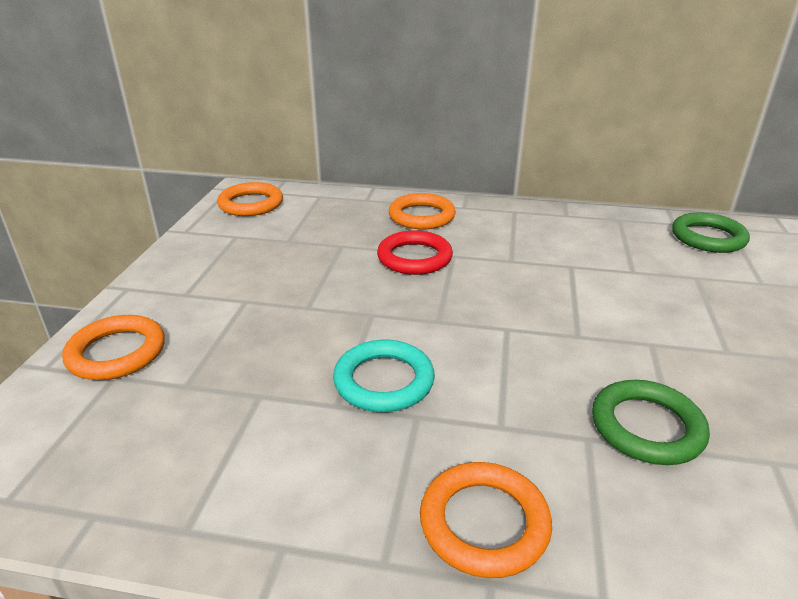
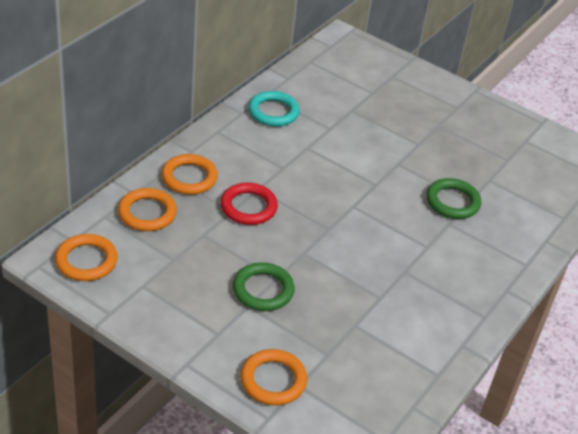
camera: 70 degrees left, 10 degrees up
turquoise ring [333,340,435,412] -> turquoise ring moved to [248,91,300,127]
orange ring [420,462,552,578] -> orange ring moved to [118,188,177,231]
green ring [672,212,750,253] -> green ring moved to [233,262,294,311]

